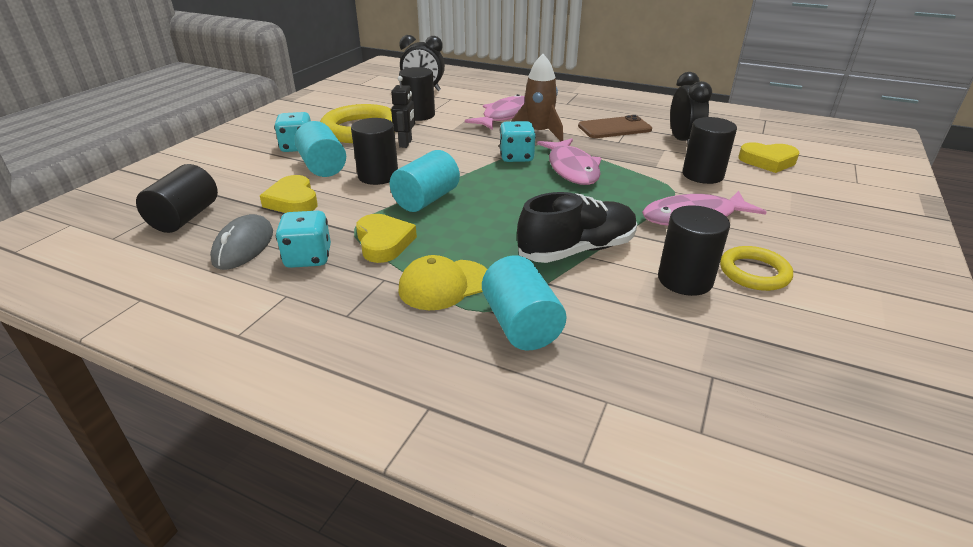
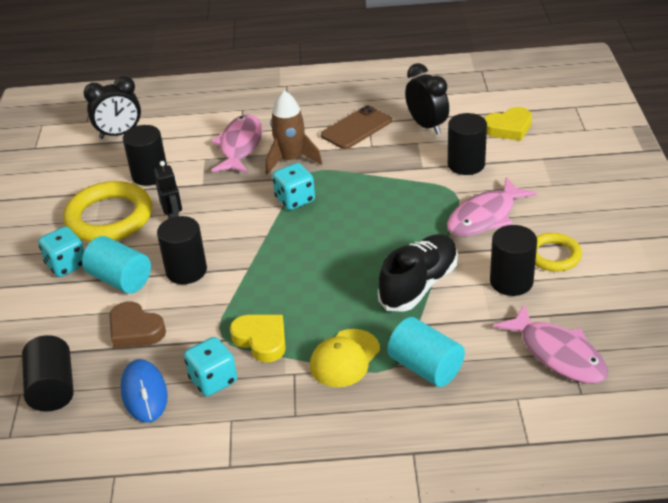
camera: 25 degrees left, 5 degrees up
grey mouse [210,214,273,270] -> blue mouse [120,359,168,423]
yellow heart [260,175,318,213] -> brown heart [110,302,166,348]
turquoise cylinder [390,150,460,212] -> none
pink fish [537,138,601,185] -> pink fish moved to [493,304,608,383]

